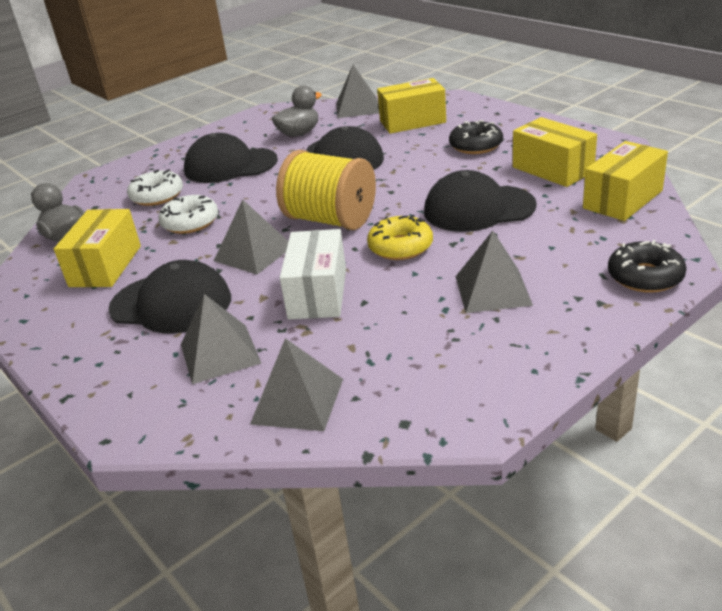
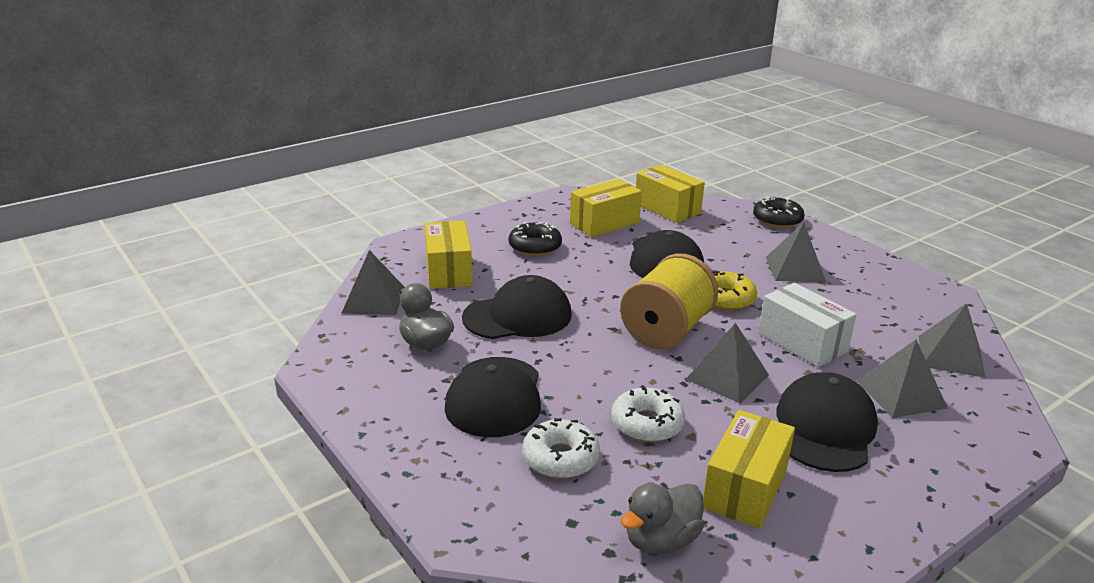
camera: 90 degrees left, 5 degrees down
yellow box [54,209,141,287] -> yellow box turned 75 degrees counterclockwise [703,410,795,529]
white box [280,229,346,319] -> white box turned 45 degrees clockwise [758,283,857,367]

